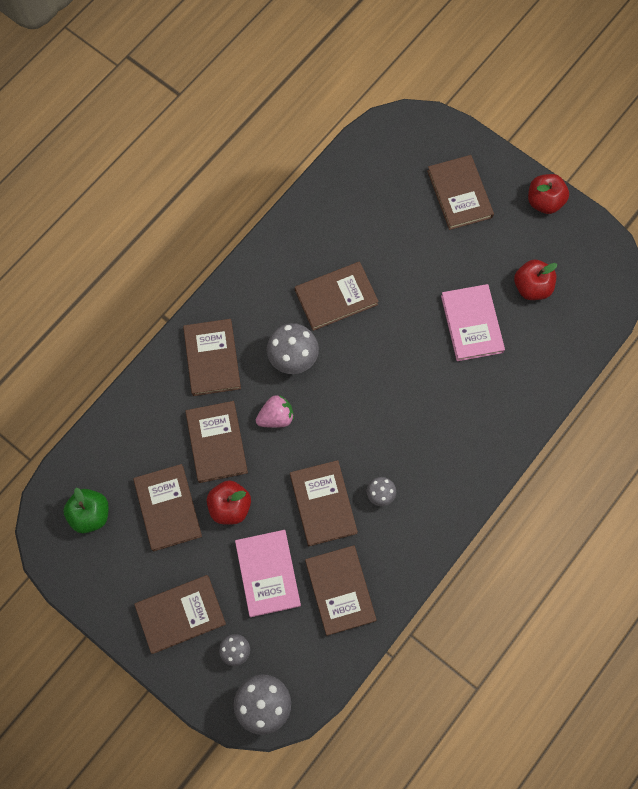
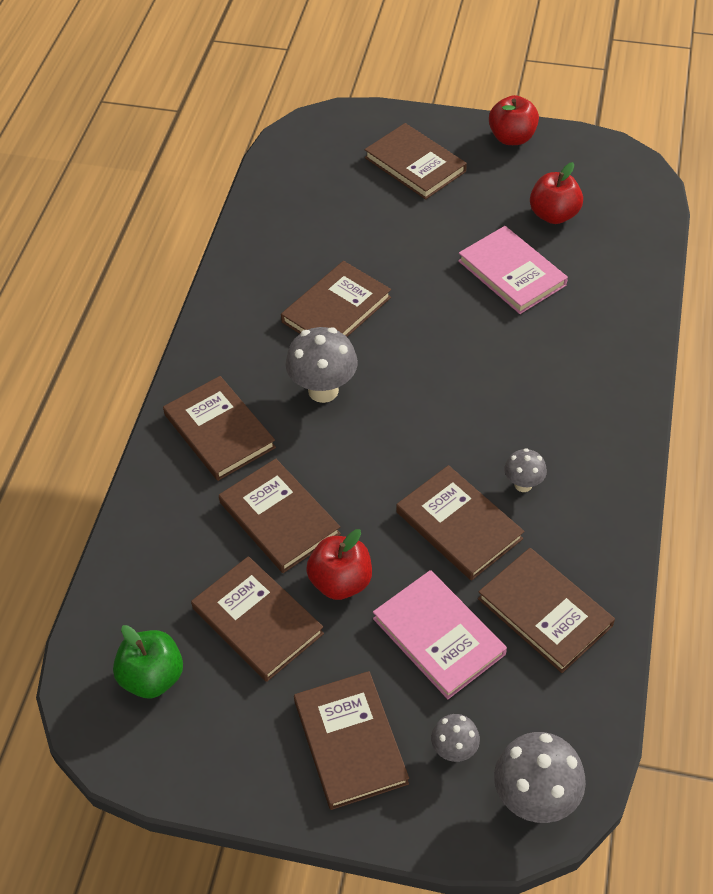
camera: 25 degrees left, 20 degrees down
brown book [134,575,226,654] -> brown book turned 60 degrees counterclockwise [294,671,409,810]
pink strawberry [256,395,294,428] -> none

